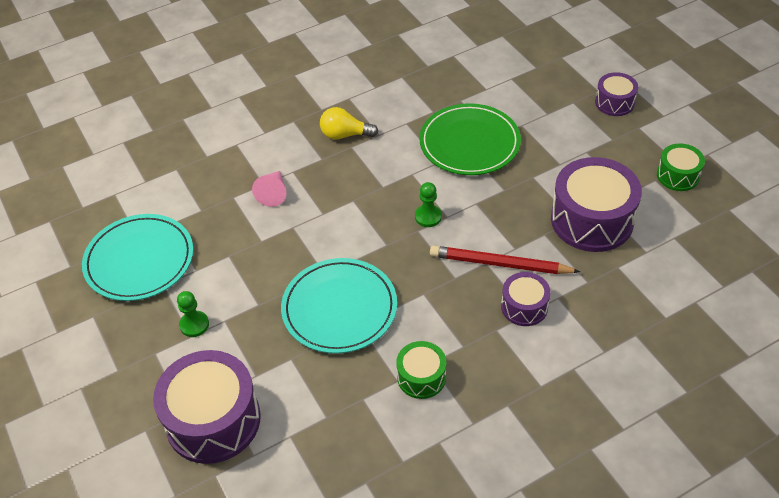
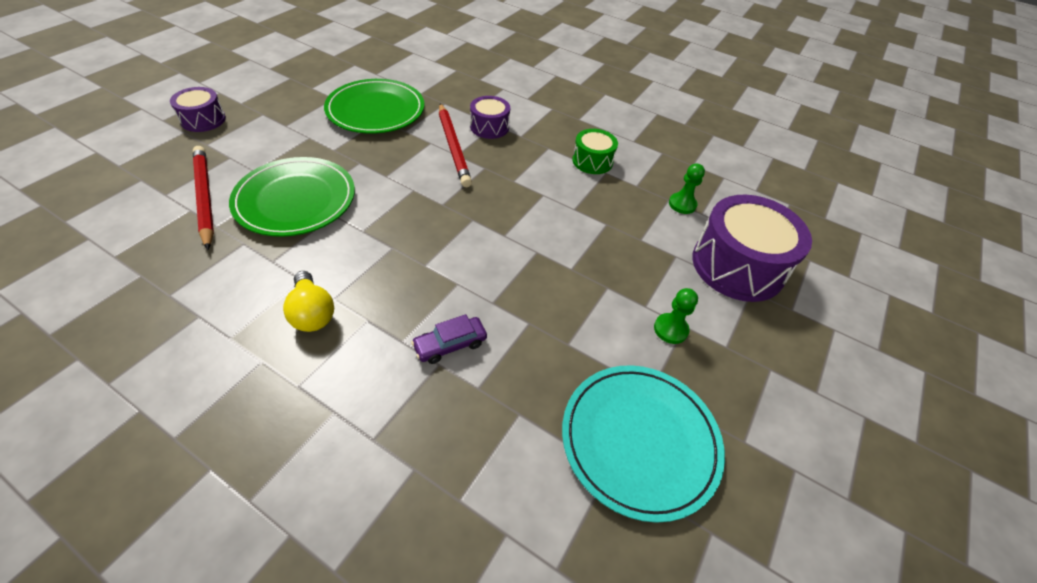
camera: 125 degrees left, 0 degrees up
pink cone [252,171,286,207] -> purple car [411,314,487,364]
turquoise plate [281,258,397,354] -> none
green pawn [415,182,442,227] -> green pawn moved to [669,163,705,214]
purple drum [551,157,642,252] -> green plate [324,79,424,134]
green drum [657,143,705,191] -> none
none -> red pencil [193,146,214,250]

